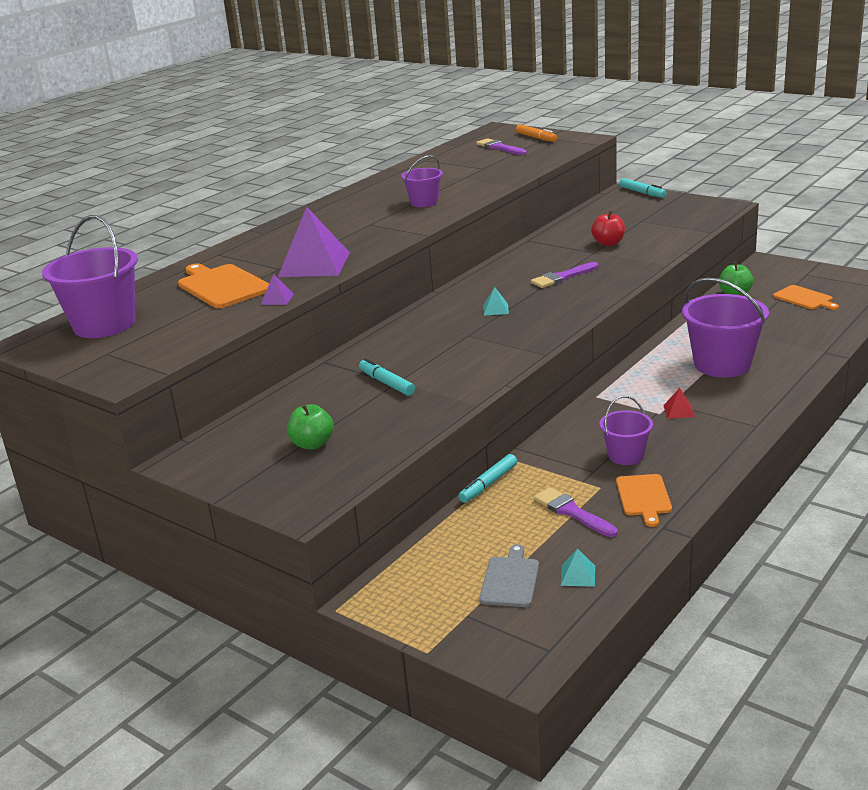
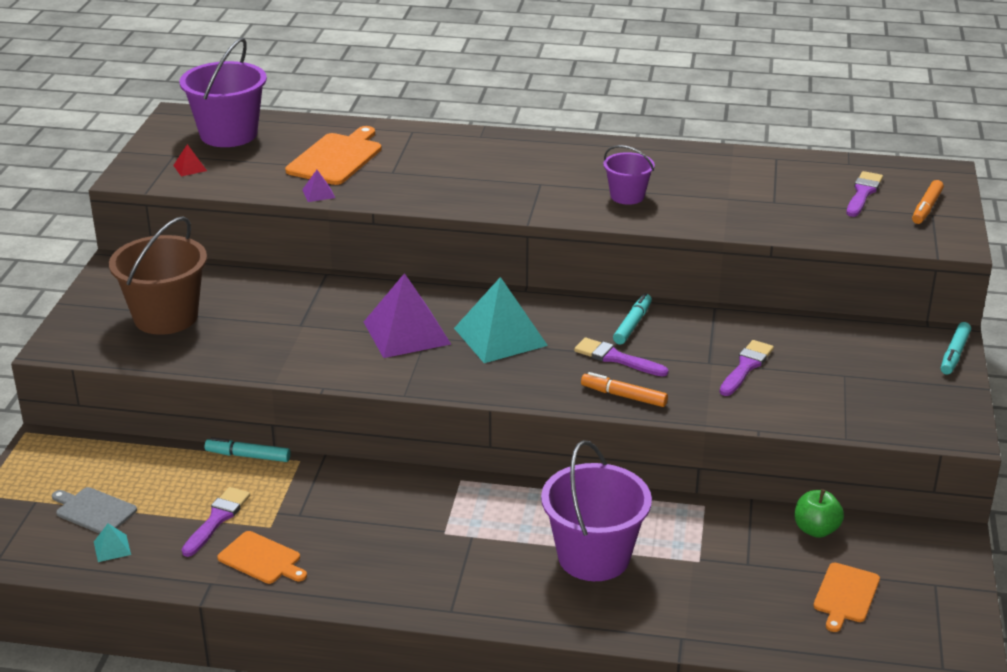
camera: 60 degrees right, 5 degrees up
purple pyramid [278,207,350,277] -> purple pyramid moved to [364,273,451,358]
green apple [287,404,334,449] -> brown bucket [109,216,207,335]
turquoise marker [359,358,415,396] -> turquoise marker moved to [613,293,652,344]
grey cutting board [479,544,539,607] -> grey cutting board turned 135 degrees counterclockwise [52,487,137,534]
turquoise pyramid [483,287,509,315] -> turquoise pyramid [454,277,548,363], size x2.39
red apple [591,211,625,246] -> purple brush [719,340,774,396]
purple bucket [599,396,653,465] -> none
orange cutting board [616,474,672,527] -> orange cutting board turned 120 degrees counterclockwise [217,531,307,584]
red pyramid [663,388,695,419] -> red pyramid moved to [173,144,207,176]
none -> orange marker [581,372,668,407]

